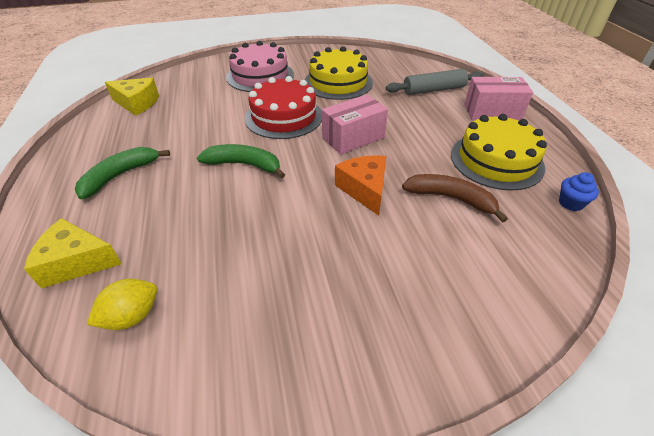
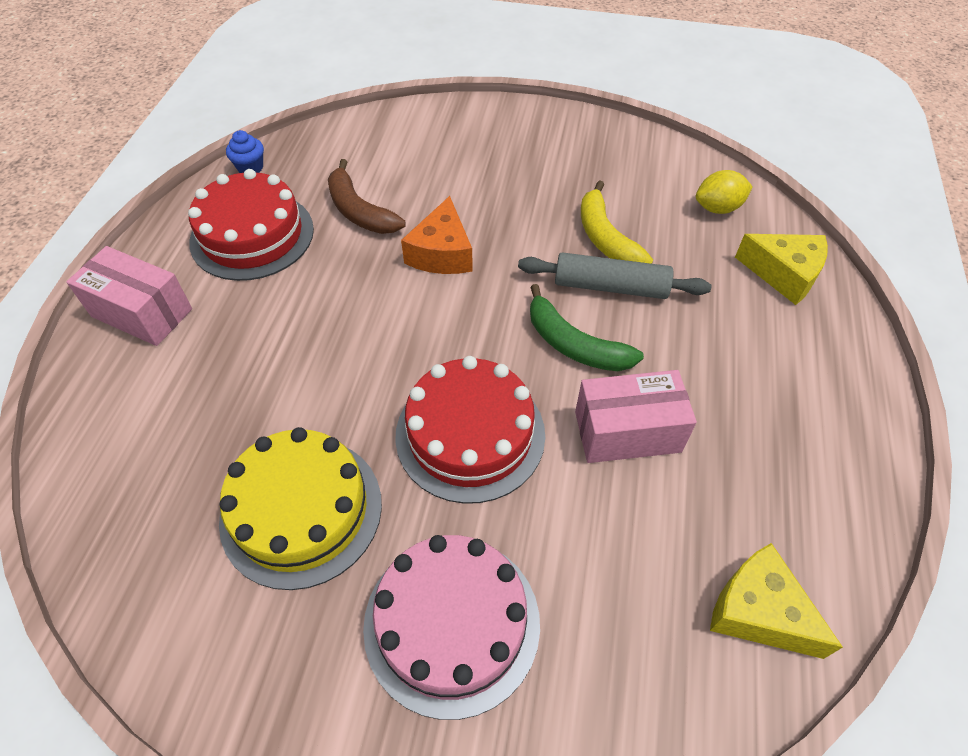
camera: 155 degrees left, 10 degrees up
green banana [75,147,170,200] -> none
pink box [322,94,388,155] -> pink box moved to [575,370,697,463]
grey rolling pin [386,69,484,95] -> grey rolling pin moved to [518,252,711,299]
yellow cake [451,114,547,191] -> red cake [188,169,314,281]
none -> yellow banana [581,180,653,264]

